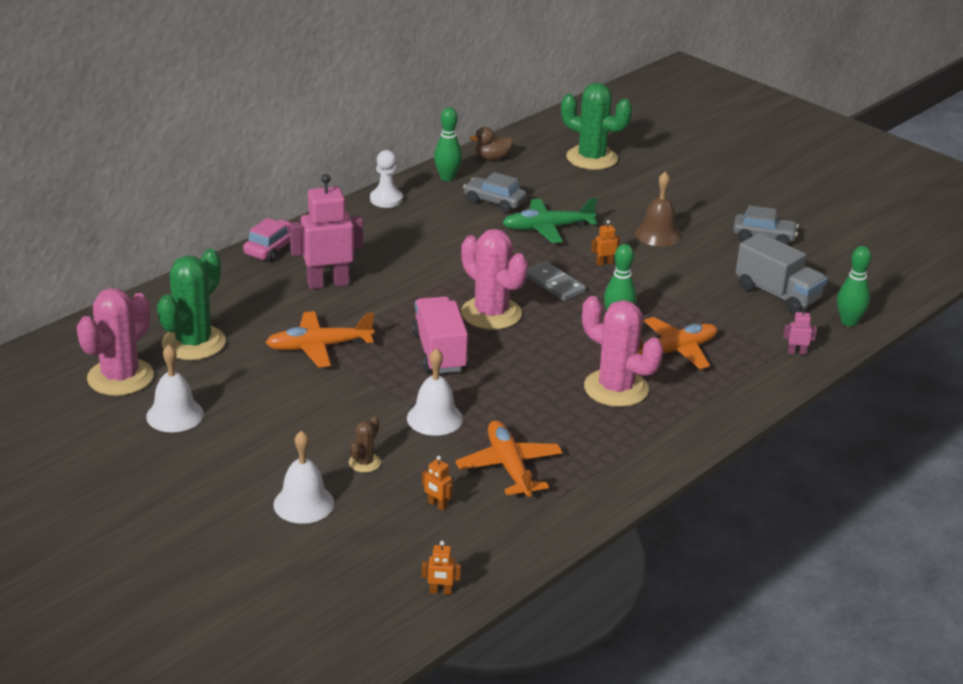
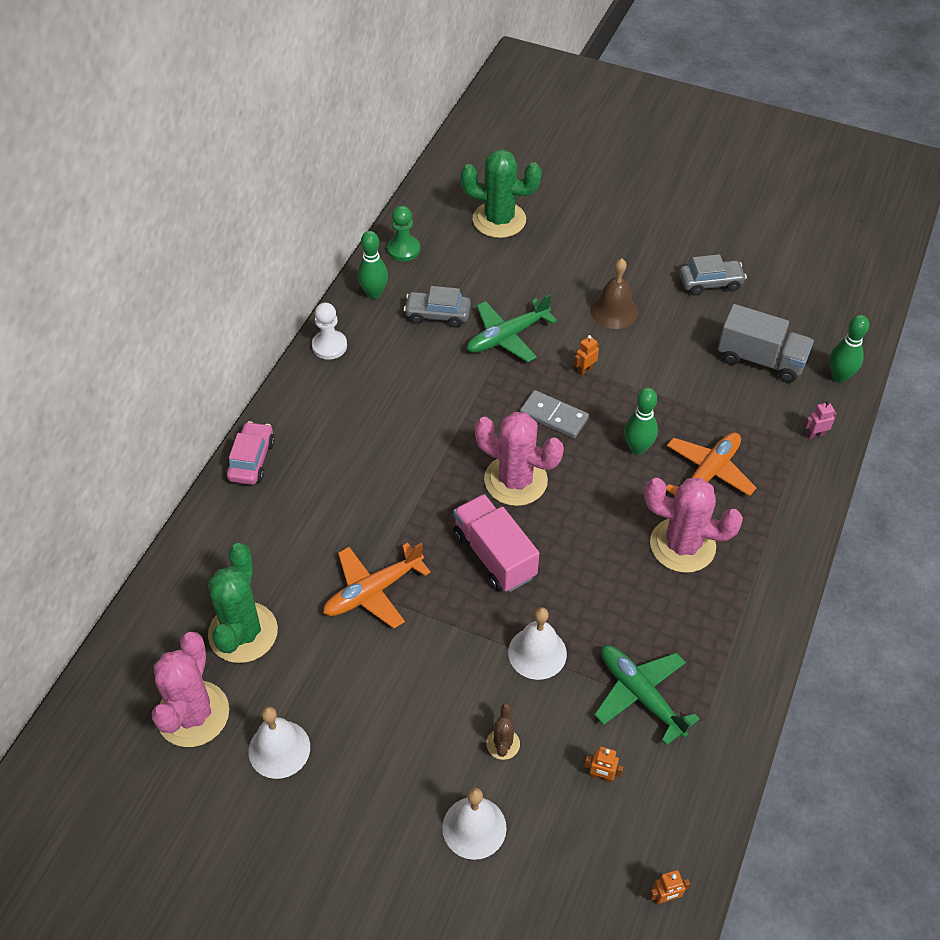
camera: 20 degrees left, 20 degrees up
pink robot [290,174,363,289] -> none
orange plane [456,420,563,497] -> green plane [594,645,700,746]
brown duck [470,127,513,160] -> green pawn [387,206,420,261]

